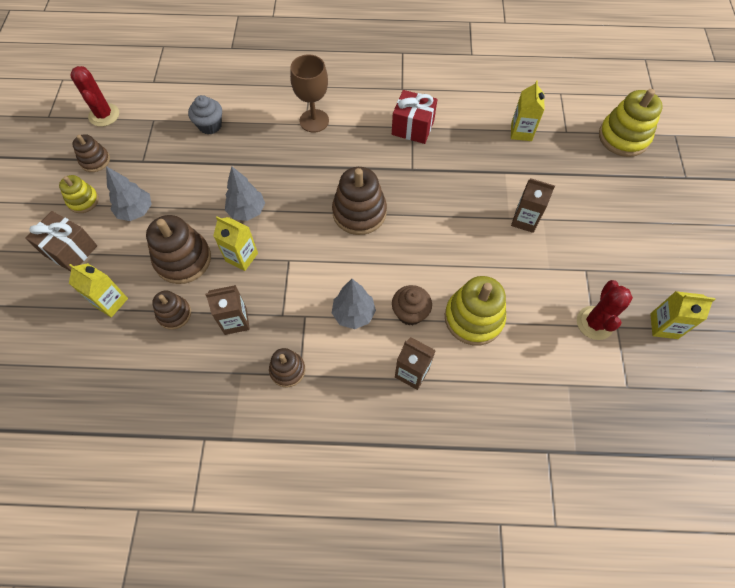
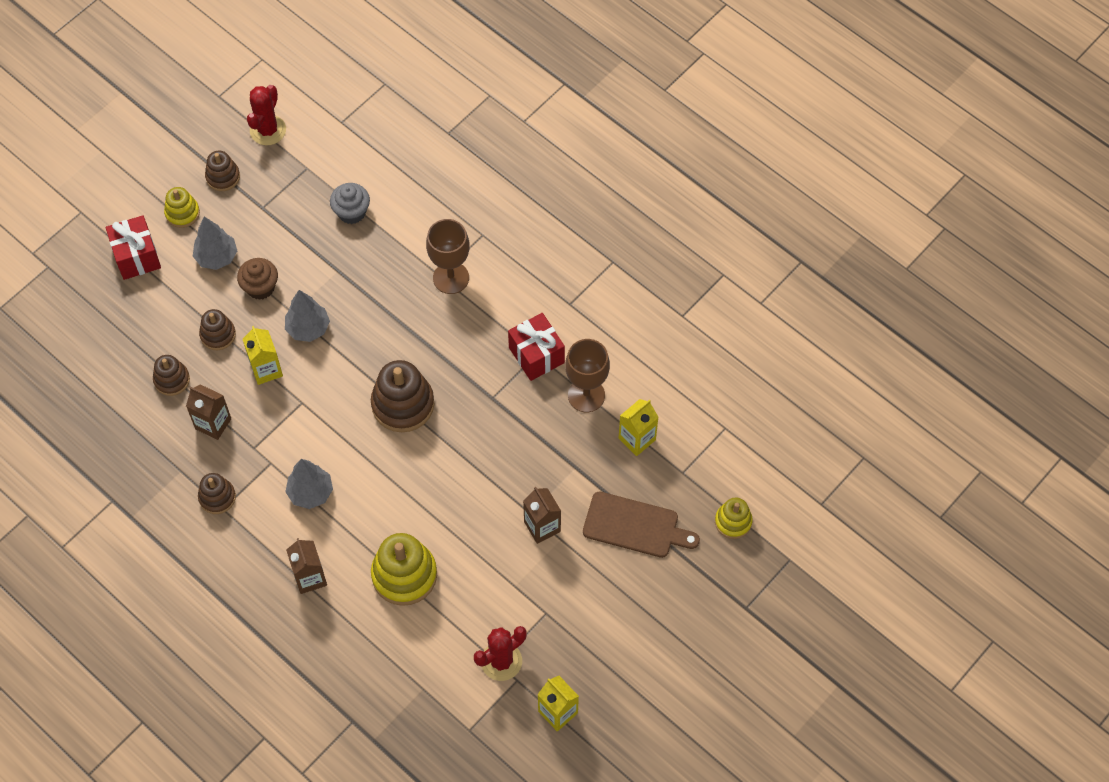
camera: 40 degrees right, 0 degrees up
brown gift [25,211,97,272] -> red gift [106,215,161,280]
yellow carton [69,263,128,317] -> none
brown stacking toy [146,215,211,284] -> brown stacking toy [199,309,236,350], size x0.58
brown cupcake [392,285,432,325] -> brown cupcake moved to [237,258,278,300]
yellow stacking toy [599,89,663,157] -> yellow stacking toy [715,498,753,539], size x0.58
none -> brown goblet [565,339,610,412]
none -> brown cutting board [583,492,700,558]

